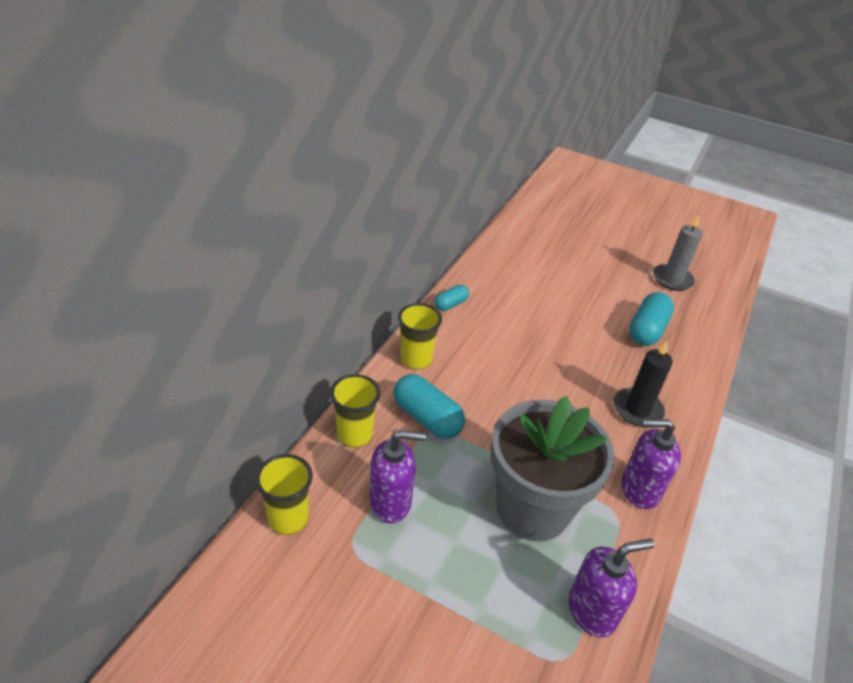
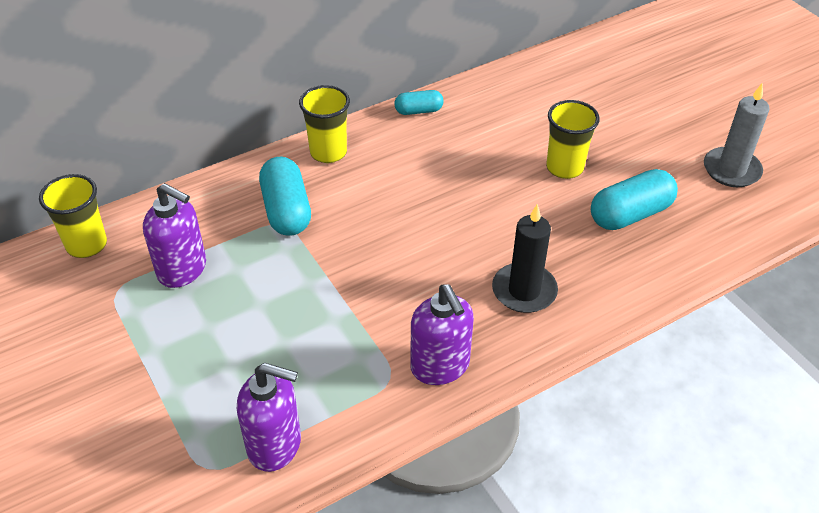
camera: 35 degrees right, 5 degrees up
yellow cup [330,374,380,447] -> yellow cup moved to [546,100,600,179]
grey flower pot [491,396,615,542] -> none
purple soap dispenser [621,419,681,509] -> purple soap dispenser turned 150 degrees counterclockwise [410,284,474,385]

